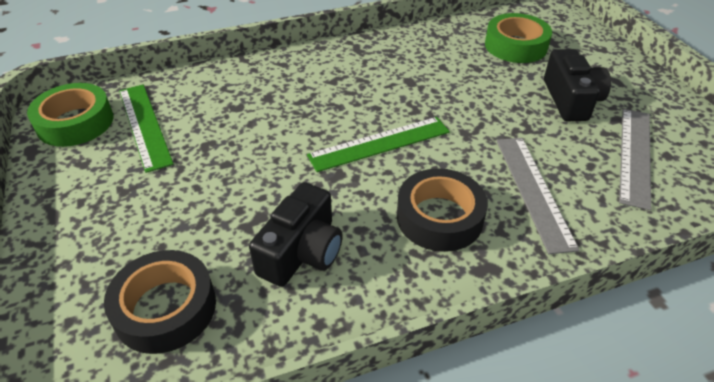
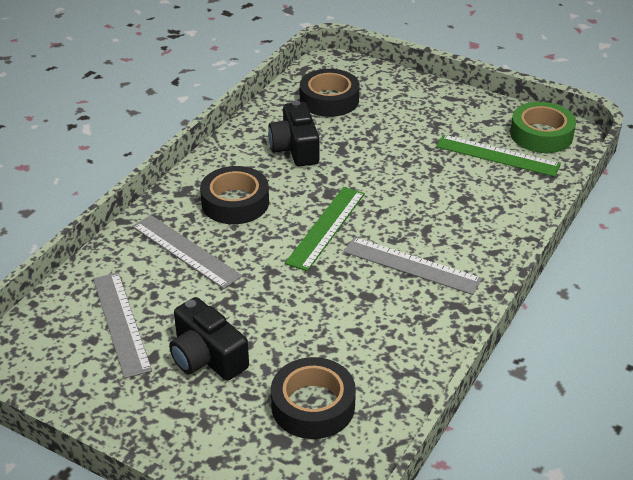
camera: 140 degrees right, 5 degrees down
green tape [485,13,552,63] -> black tape [271,357,356,439]
none -> grey ruler [344,237,482,295]

